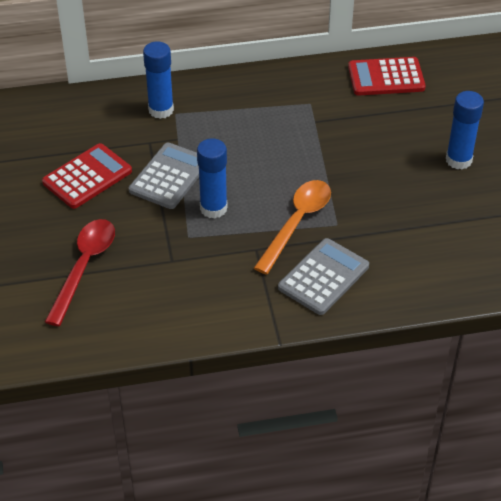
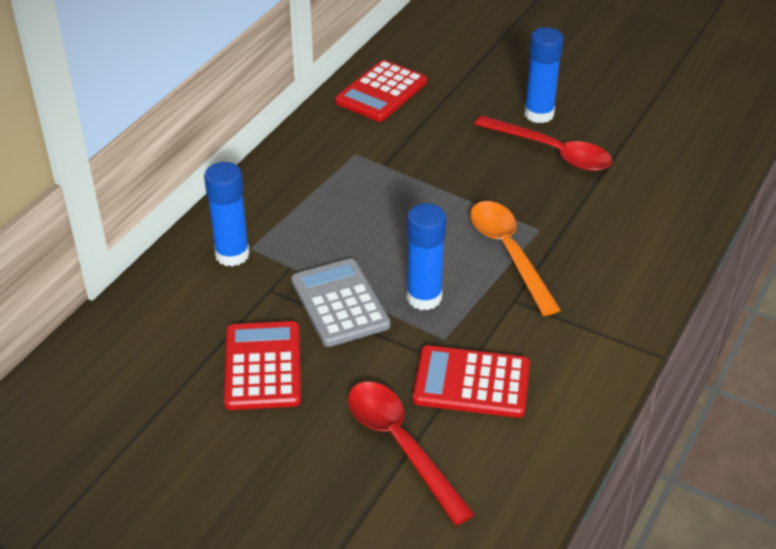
camera: 50 degrees left, 5 degrees down
grey calculator [278,238,369,315] -> none
none -> red calculator [412,345,530,418]
none -> red spoon [474,115,612,171]

